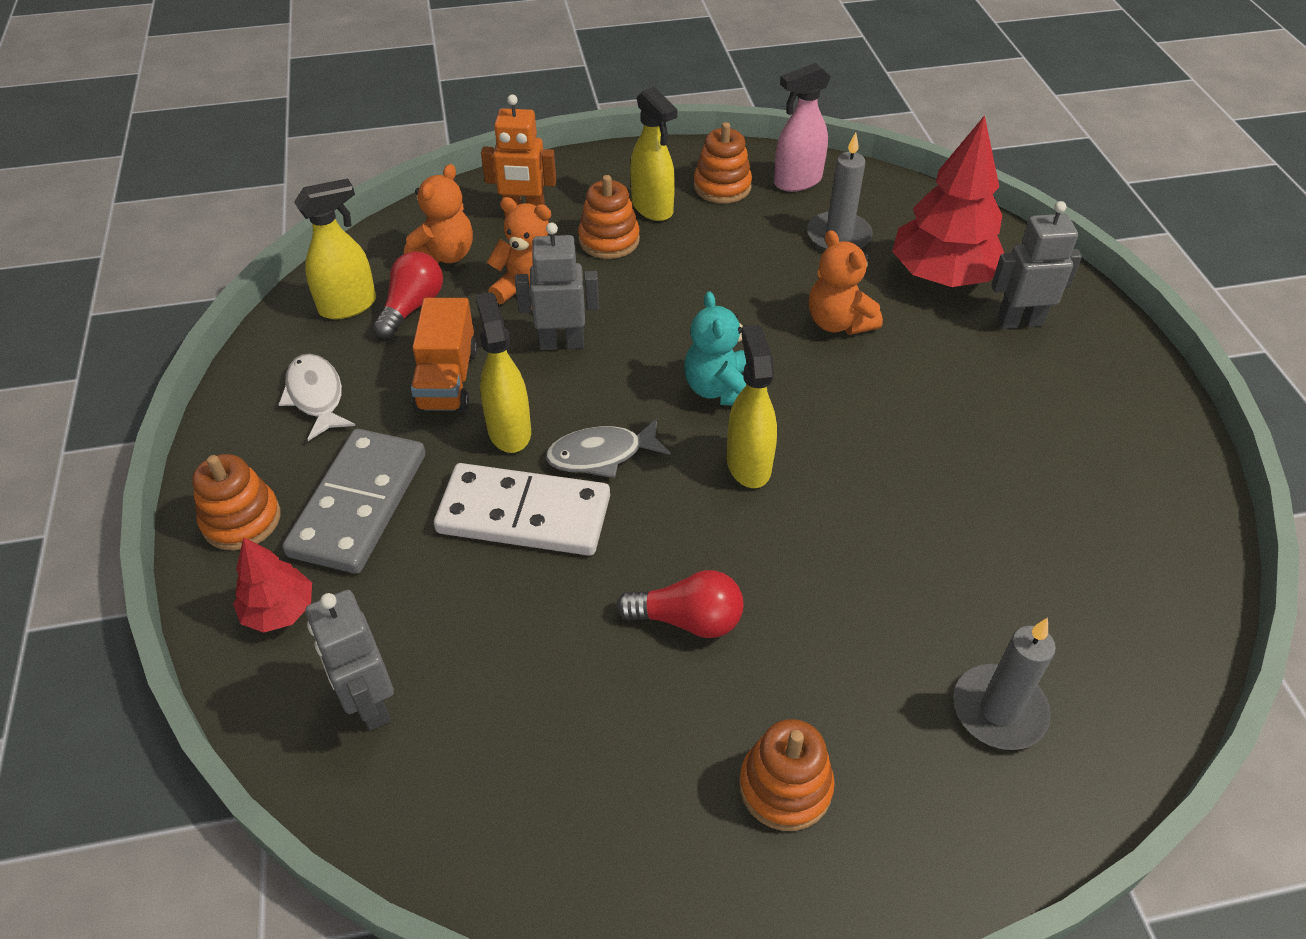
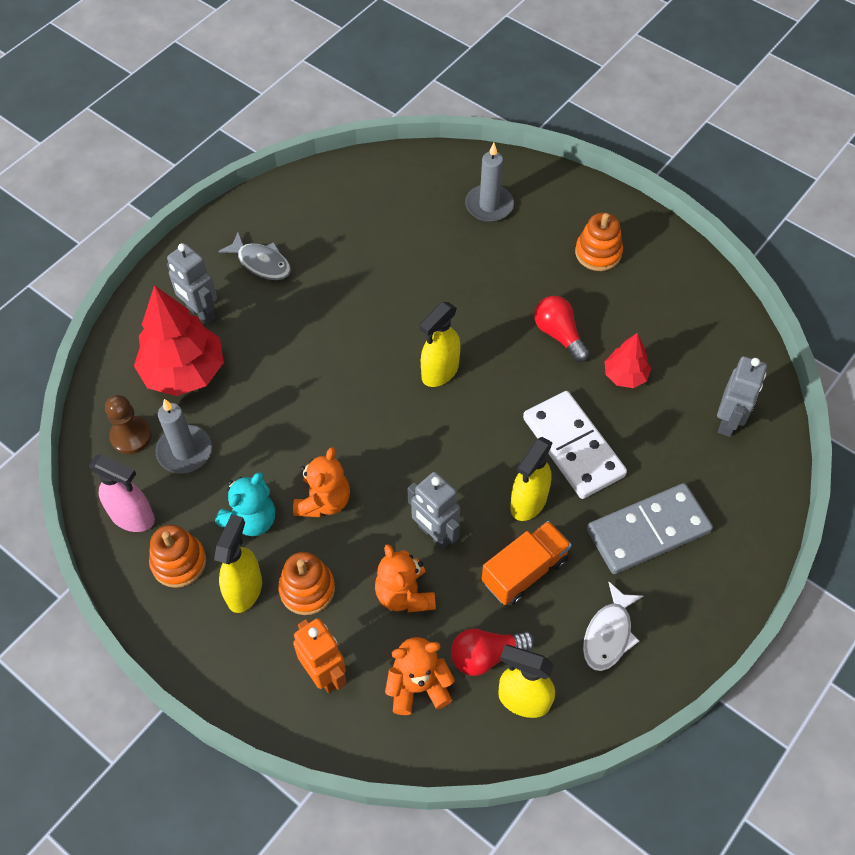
camera: 130 degrees left, 10 degrees up
orange stacking toy [192,454,281,551] -> none
red tree [233,537,312,633] -> red tree moved to [605,333,651,388]
grey fish [545,418,670,478] -> grey fish moved to [218,232,291,280]
turquoise teddy bear [684,291,748,406] -> turquoise teddy bear moved to [215,472,275,536]
orange teddy bear [809,230,883,335] -> orange teddy bear moved to [293,447,350,517]
none -> brown pawn [105,395,152,454]

